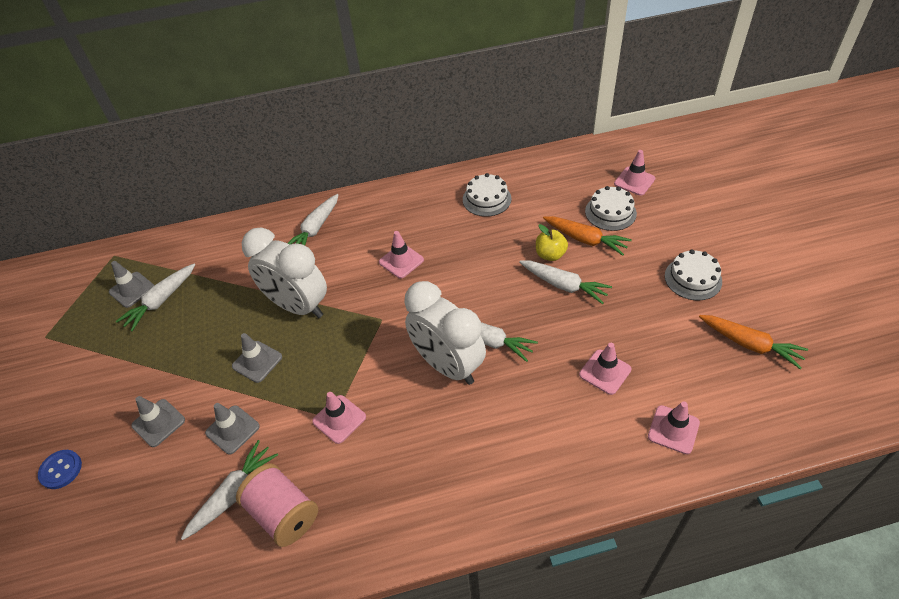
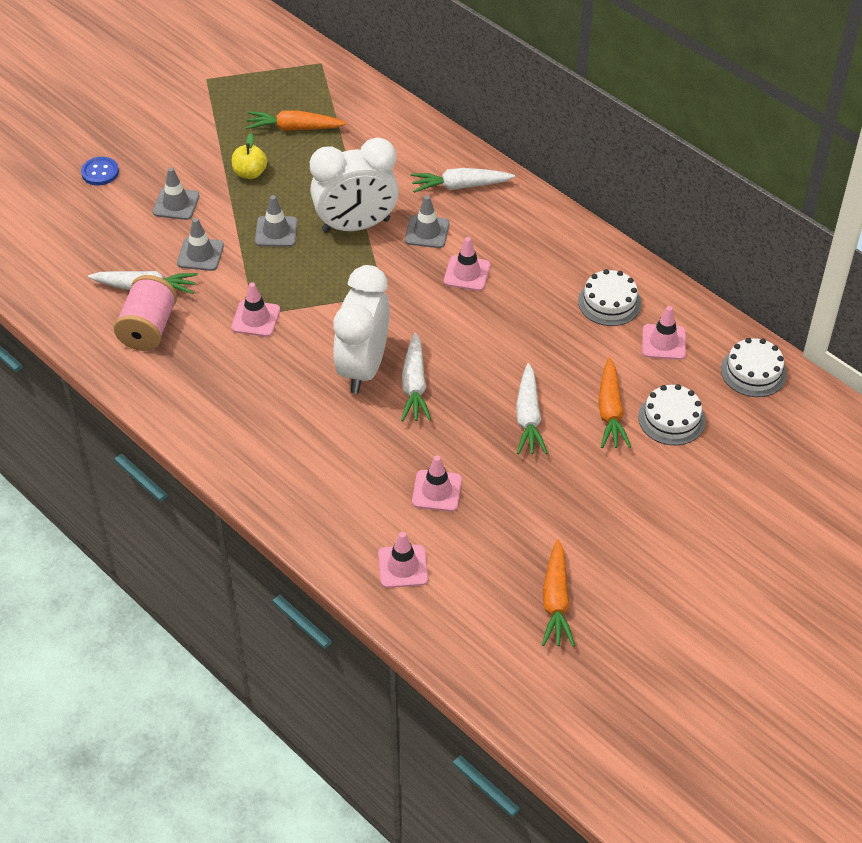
camera: 55 degrees right, 0 degrees up
grey traffic cone [109,261,154,308] -> grey traffic cone moved to [405,195,449,248]
white carrot [116,264,195,332] -> orange carrot [246,110,347,131]
white clock [242,228,327,318] -> white clock turned 105 degrees counterclockwise [310,137,399,233]
yellow apple [536,224,568,261] -> yellow apple moved to [232,133,267,179]
pink traffic cone [614,150,655,196] -> pink traffic cone moved to [642,306,686,360]
white cake [665,250,722,301] -> white cake moved to [721,338,787,397]

